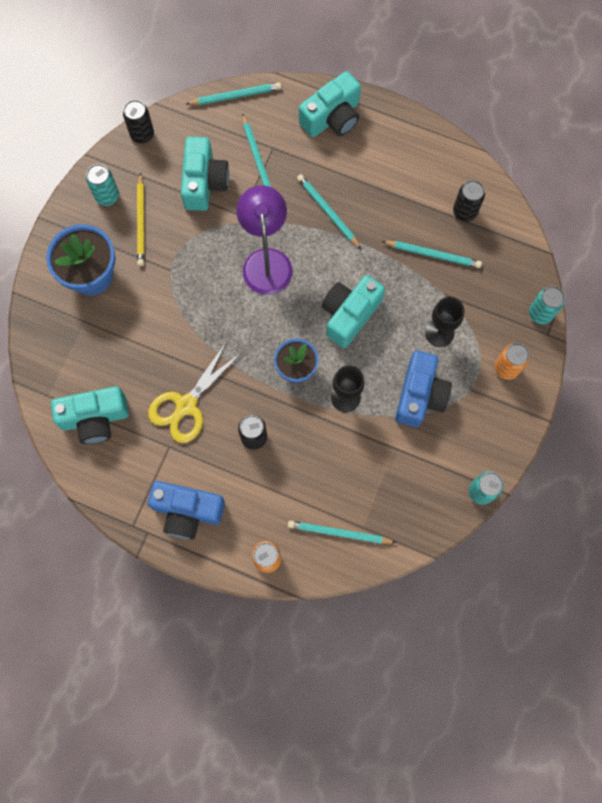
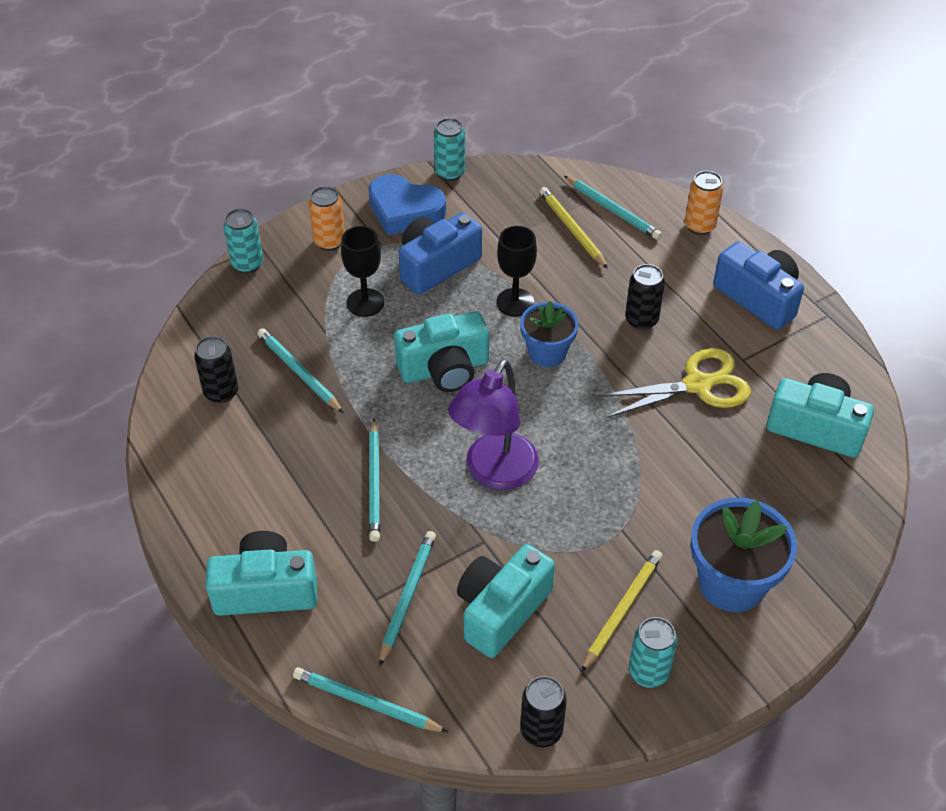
camera: 145 degrees left, 25 degrees down
none -> blue heart [369,174,446,235]
none -> yellow pencil [540,187,608,269]

